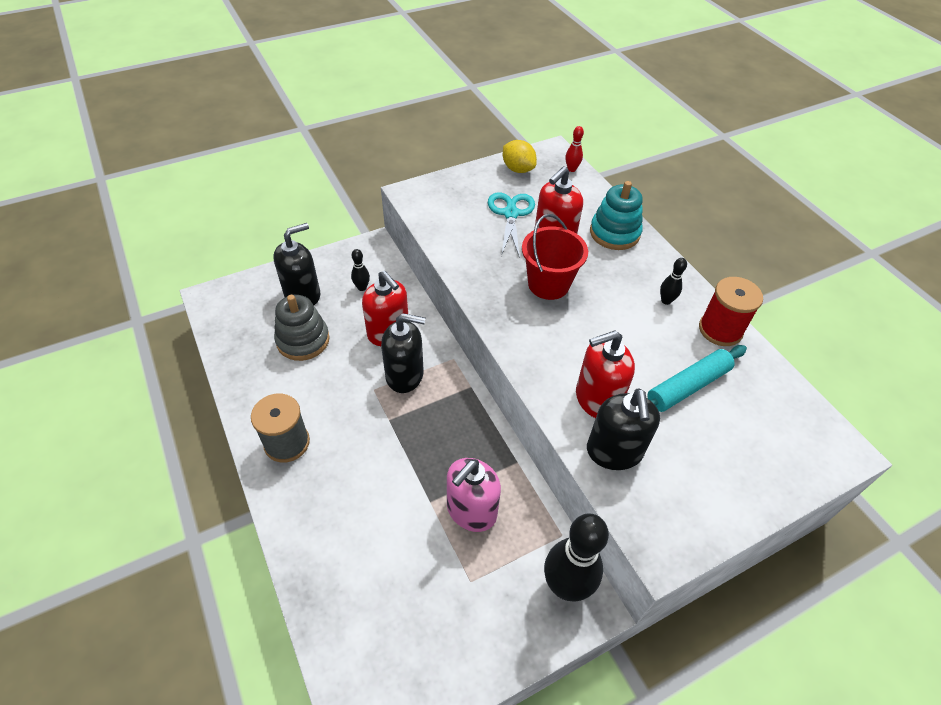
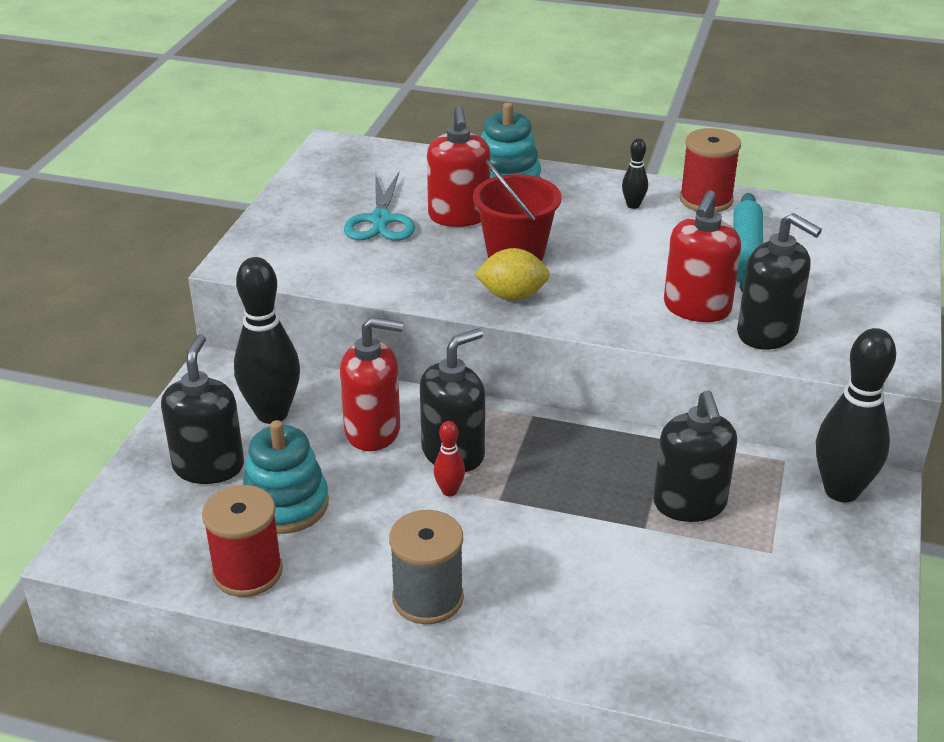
camera: 45 degrees left, 15 degrees down
grey stacking toy [274,295,330,361] -> turquoise stacking toy [243,420,329,534]
black bowling pin [351,249,370,291] -> black bowling pin [234,257,300,424], size x2.20
pink soap dispenser [447,458,501,532] -> black soap dispenser [653,390,737,522]
turquoise scissors [488,192,535,258] -> turquoise scissors turned 135 degrees counterclockwise [344,172,415,241]
yellow lemon [503,140,537,173] -> yellow lemon moved to [474,248,550,301]
red bowling pin [566,126,584,172] -> red bowling pin moved to [434,421,465,496]
none -> red spool [202,485,283,597]

